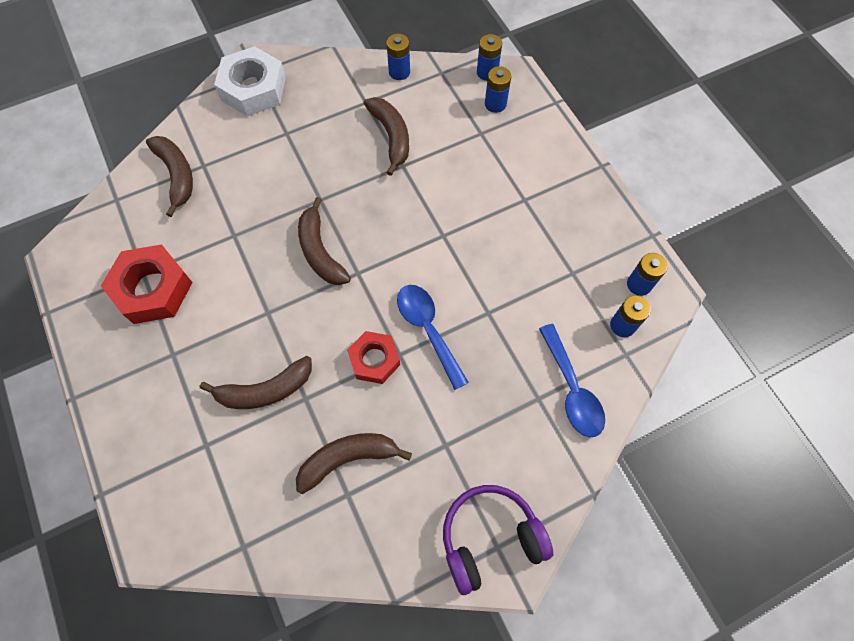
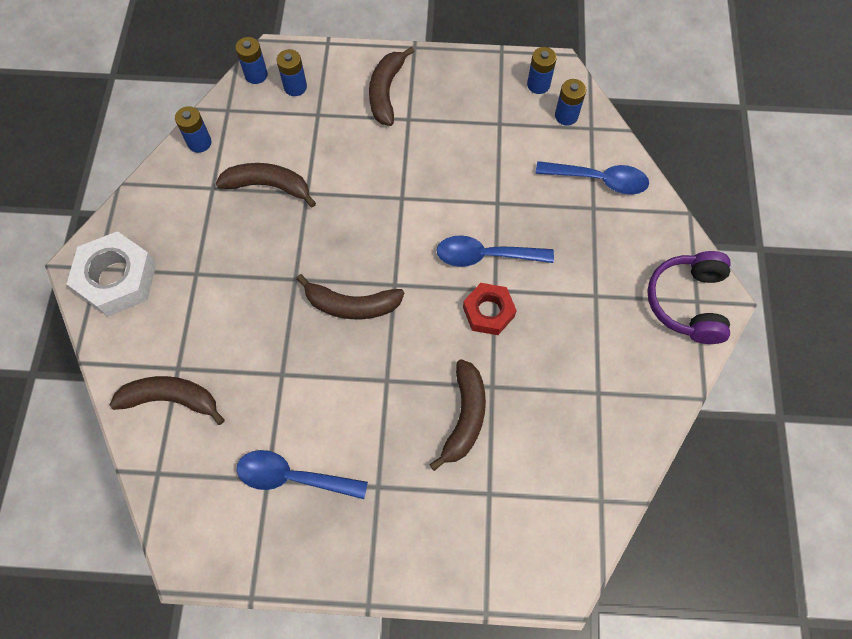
camera: 60 degrees left, 0 degrees up
red nut [101,244,193,324] -> blue spoon [237,450,368,499]
brown banana [296,433,412,494] -> brown banana moved to [369,46,415,126]

